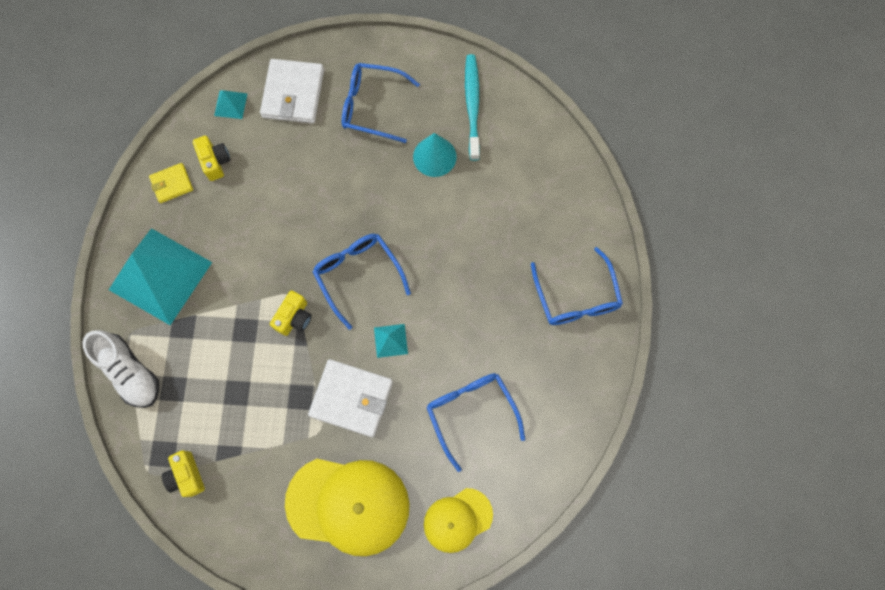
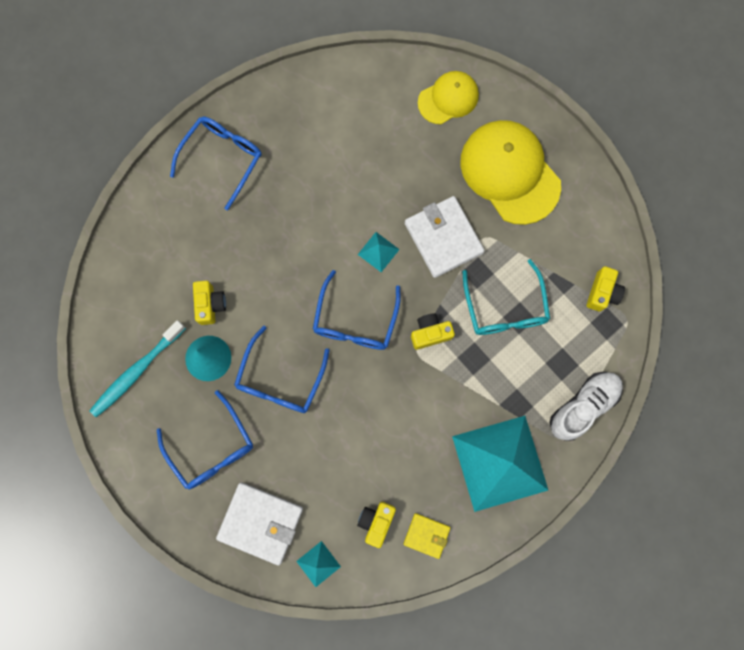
camera: 135 degrees left, 5 degrees up
white shoe [83,330,159,408] -> white shoe turned 45 degrees clockwise [550,372,623,441]
white wallet [260,59,324,123] -> white wallet turned 60 degrees clockwise [216,483,303,566]
yellow cap [424,488,493,553] -> yellow cap turned 45 degrees counterclockwise [418,71,479,124]
blue glasses [427,373,525,472] -> blue glasses moved to [234,326,330,413]
none -> yellow camera [193,281,226,325]
none -> turquoise glasses [463,259,550,335]

